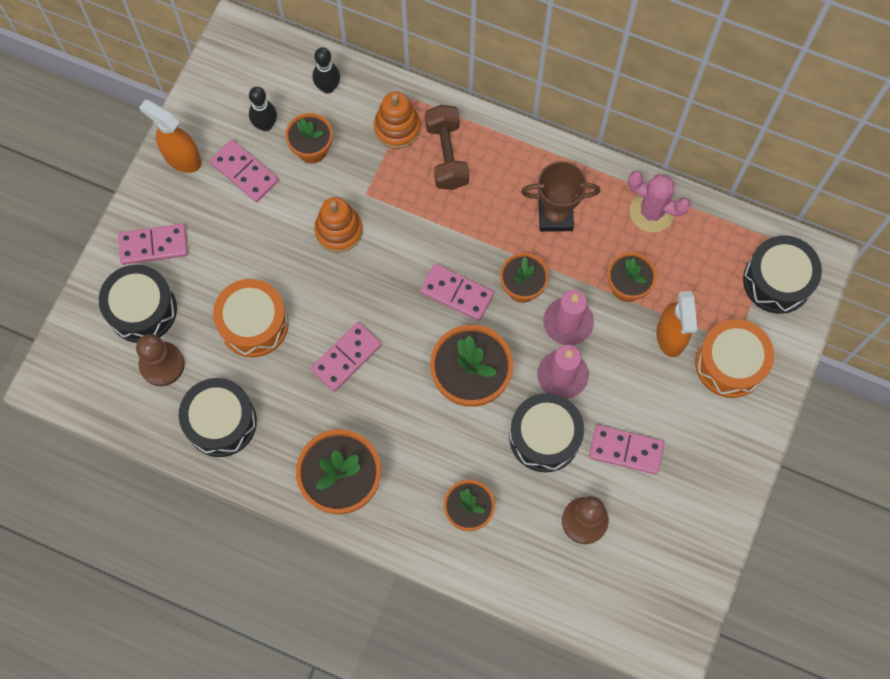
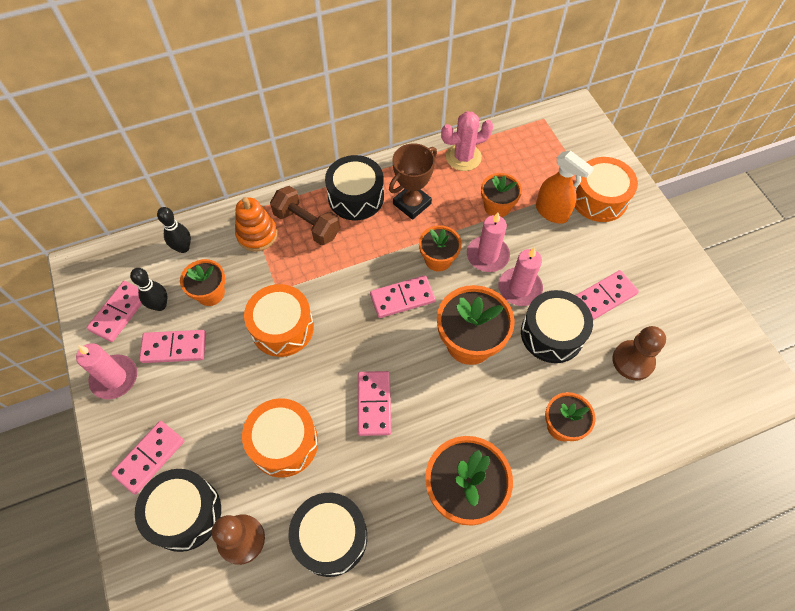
camera: 45 degrees left, 10 degrees down
orange spray bottle [139,99,202,173] -> pink candle [76,343,137,399]
orange stacking toy [314,197,363,253] -> orange drum [244,284,314,357]
black drum [743,236,822,314] -> black drum moved to [325,155,384,220]
none -> pink domino [86,281,142,342]

